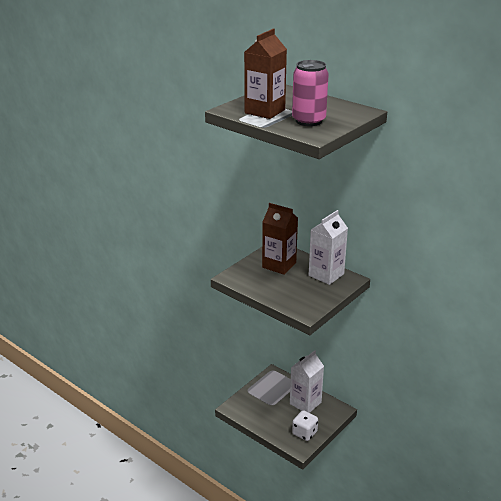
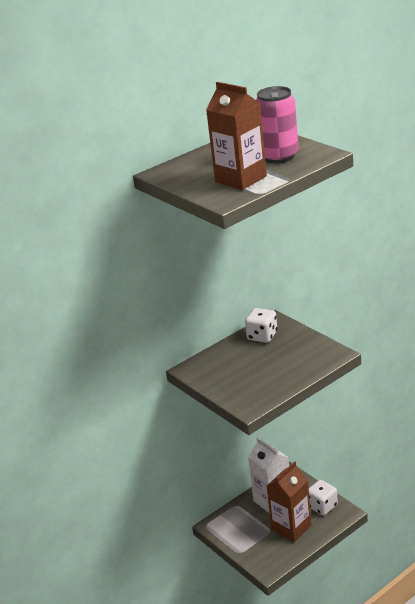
camera: 75 degrees left, 0 degrees up
brown carton [262,203,298,275] -> brown carton moved to [267,461,312,542]
white carton [309,210,348,285] -> white dice [245,308,277,343]

